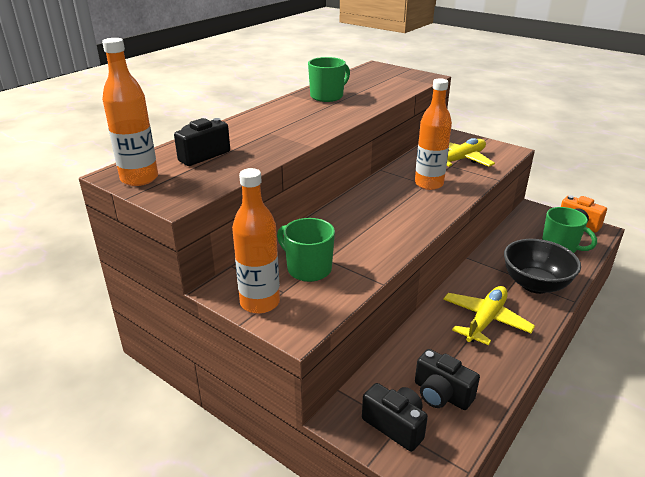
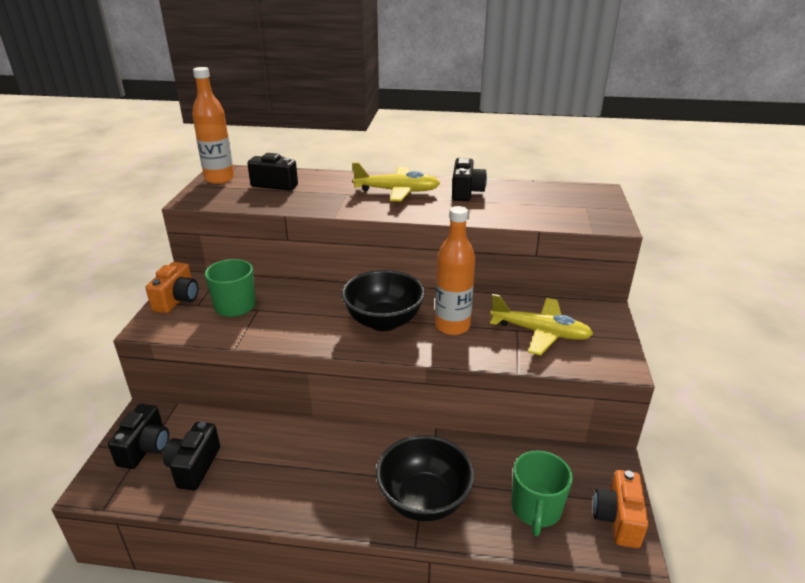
camera: 60 degrees right, 0 degrees up
orange bottle [232,168,280,314] -> orange camera [146,262,198,313]
green mug [308,57,350,102] -> black camera [452,158,487,201]
yellow plane [443,286,535,345] -> yellow plane moved to [352,162,440,201]
none -> black bowl [342,270,425,331]

